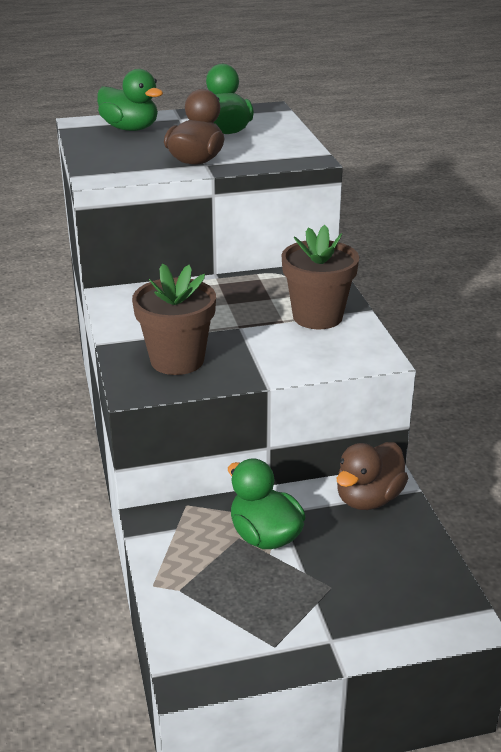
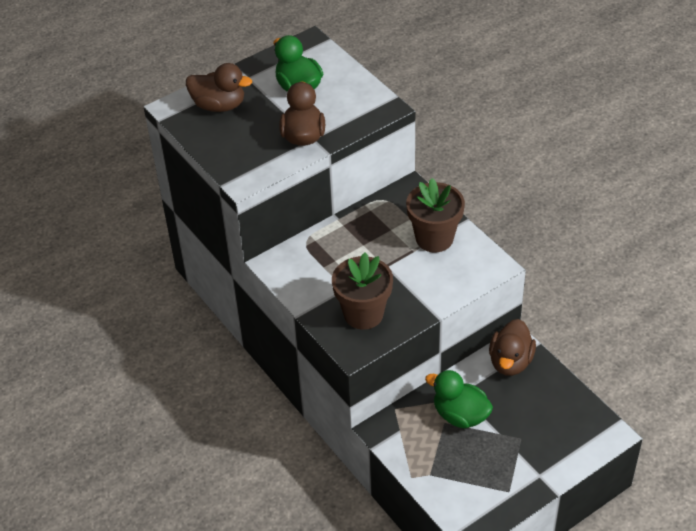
camera: 20 degrees left, 15 degrees up
green duck [97,69,163,131] -> brown duck [186,63,252,112]

